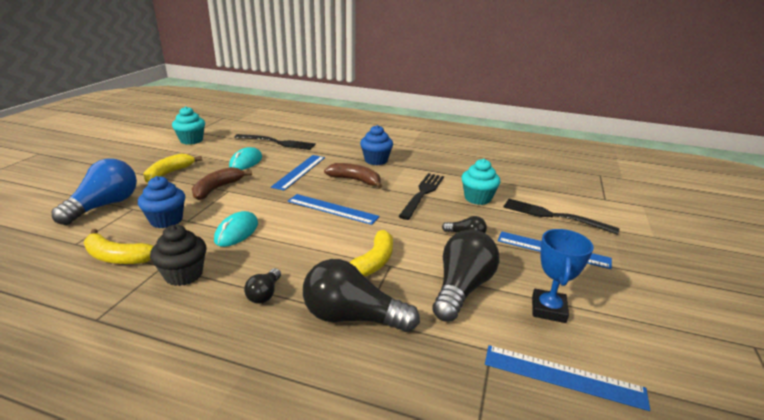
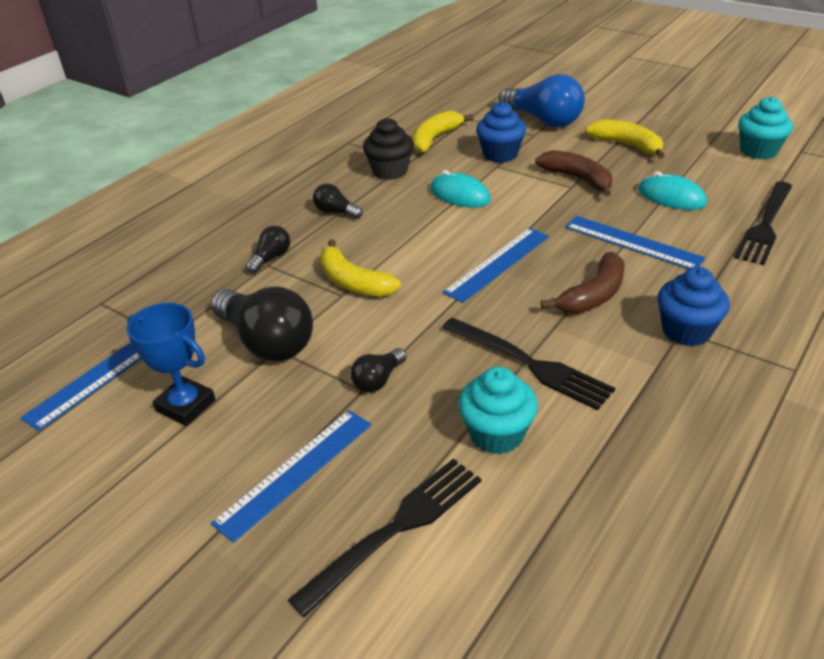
camera: 110 degrees right, 10 degrees up
black light bulb [303,259,420,332] -> black light bulb [246,226,290,274], size x0.49

